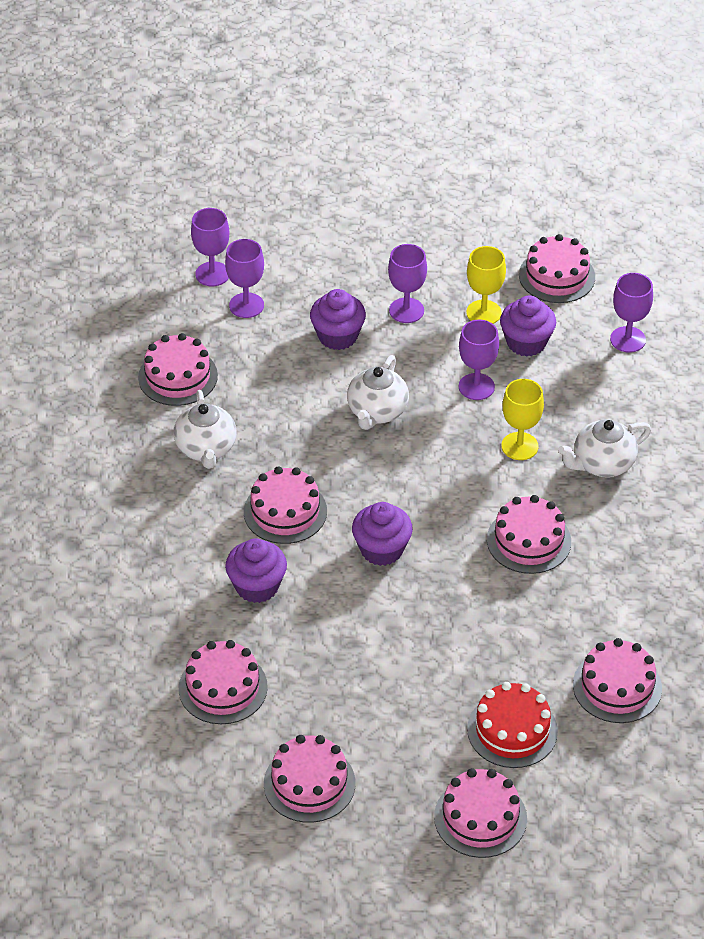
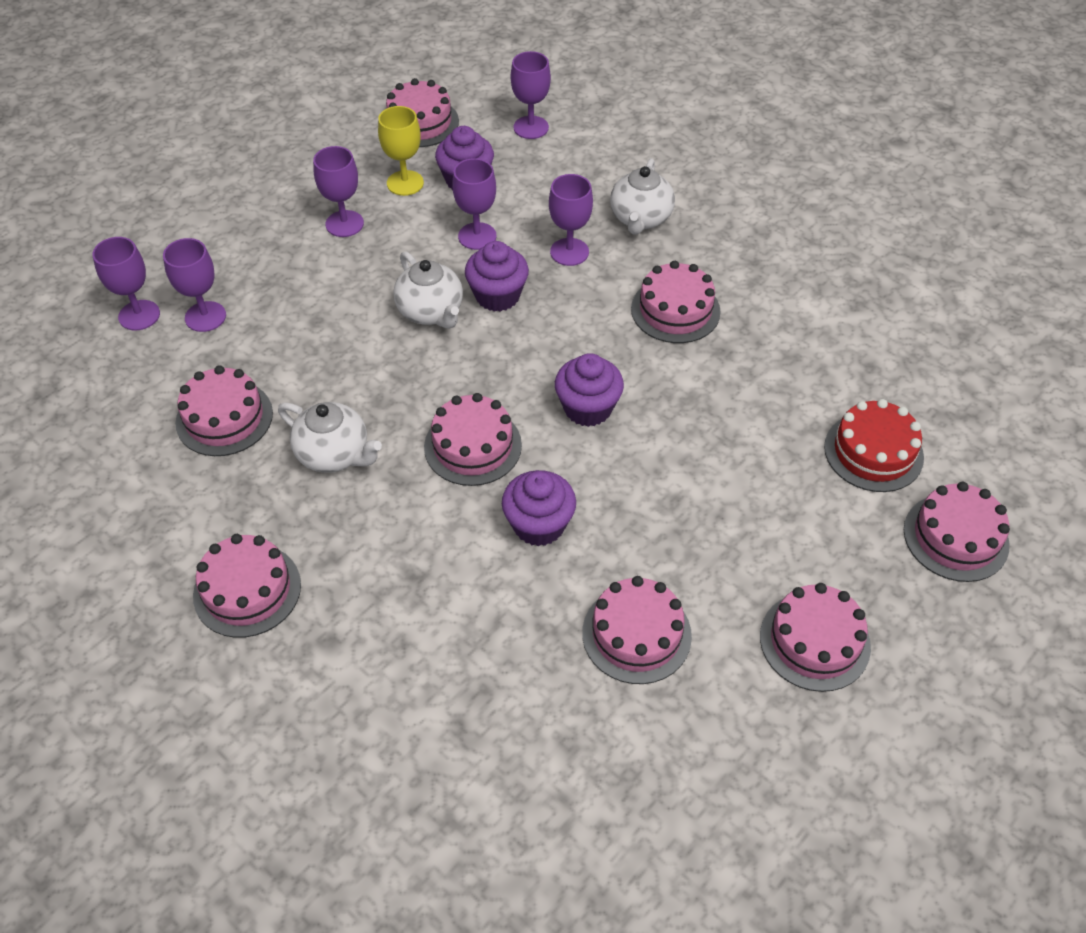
camera: 50 degrees left, 5 degrees up
purple cupcake [310,289,366,350] -> purple cupcake moved to [465,241,529,312]
yellow goblet [501,379,544,460] -> purple goblet [549,174,593,266]
pink cake [573,638,662,723] -> pink cake moved to [193,534,301,638]

